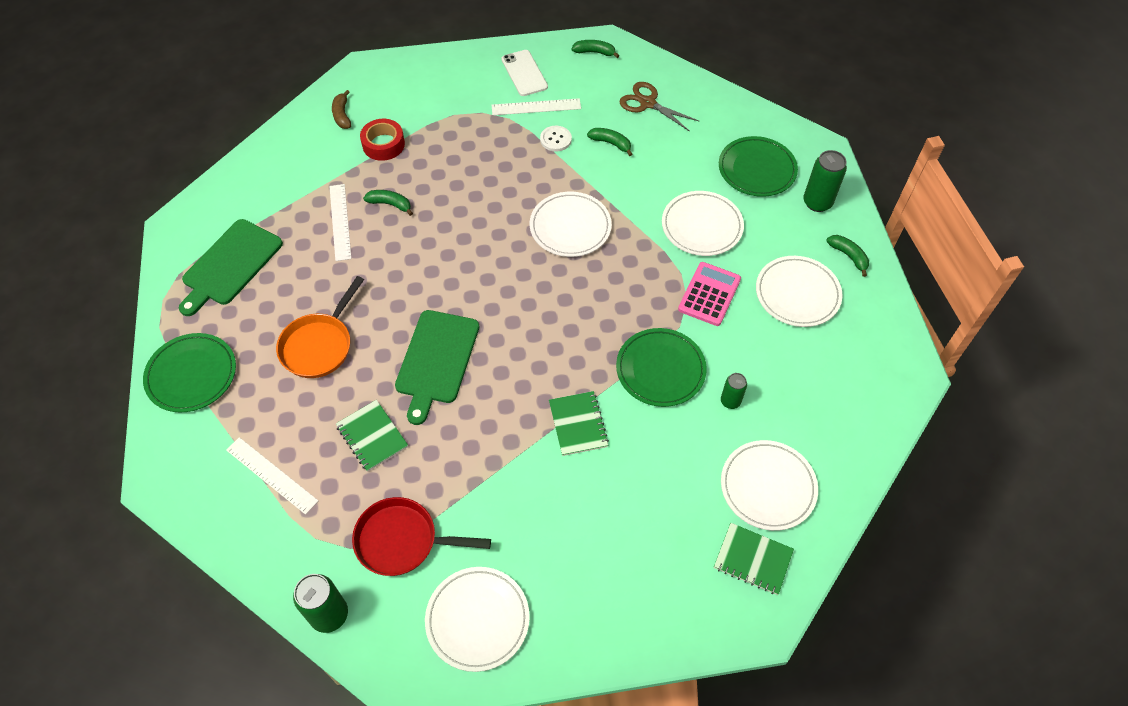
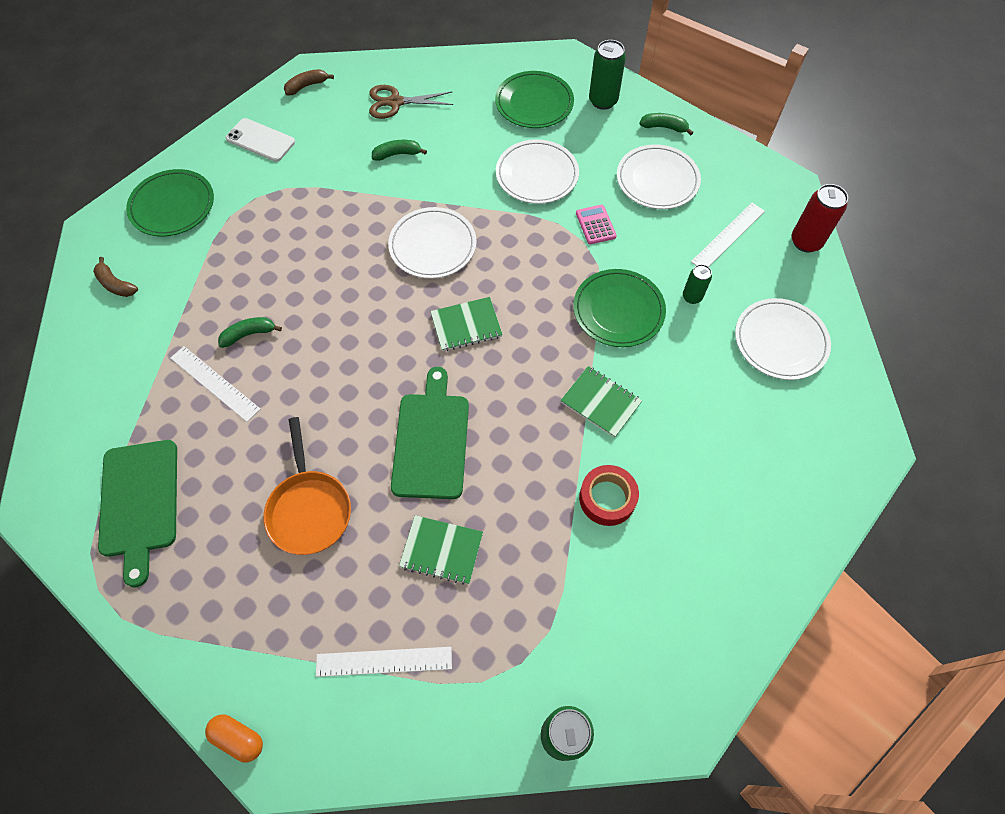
camera: 40 degrees left, 5 degrees up
green plate [143,333,236,412] -> green plate moved to [126,169,214,237]
red pan [352,497,491,576] -> none
red tape [360,119,405,161] -> red tape moved to [579,465,639,526]
green cutting board [395,310,479,425] -> green cutting board turned 150 degrees counterclockwise [391,367,469,499]
white plate [425,567,530,672] -> none
white ruler [492,98,581,115] -> white ruler moved to [691,203,765,267]
white button [540,126,572,152] -> none
green banana [571,40,620,58] -> brown banana [284,69,334,95]
pink calculator [678,262,741,326] -> pink calculator [576,205,617,244], size x0.66
green notebook [714,523,794,595] -> green notebook moved to [430,297,503,351]
none -> orange capsule [205,714,263,762]
none -> red can [792,184,848,252]

